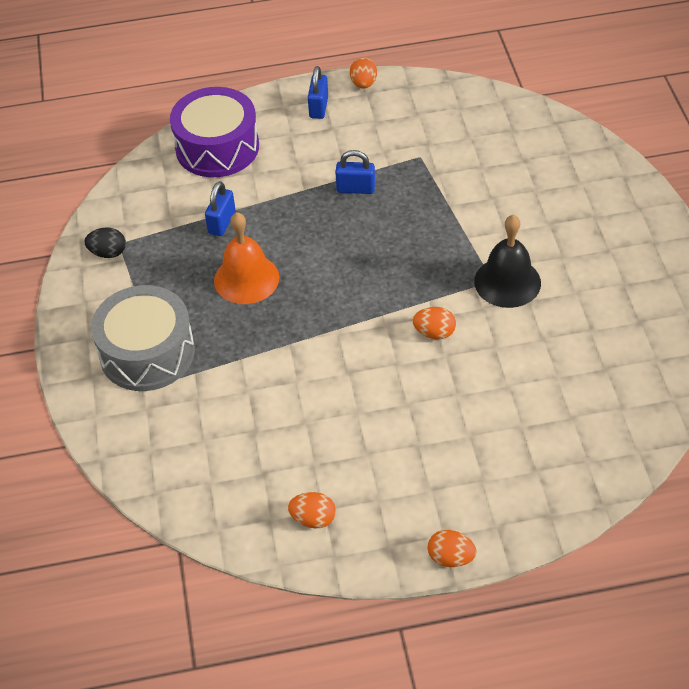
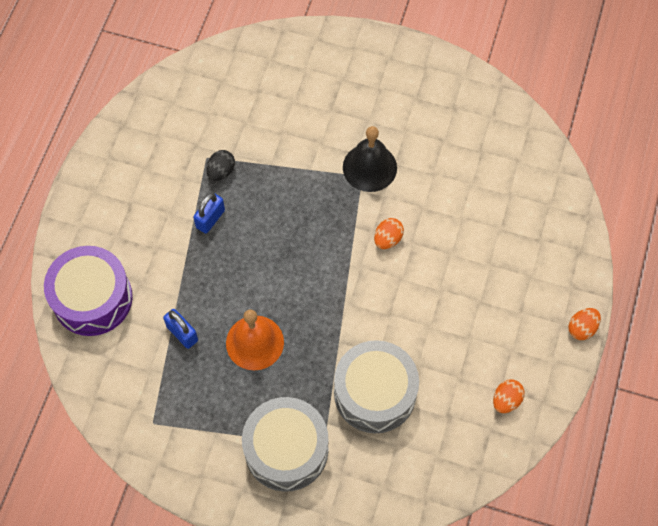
camera: 65 degrees left, 15 degrees up
black egg [85,227,126,258] -> black egg moved to [206,150,235,181]
blue padlock [308,66,328,119] -> none
orange egg [350,57,377,89] -> none
none -> grey drum [334,340,419,433]

